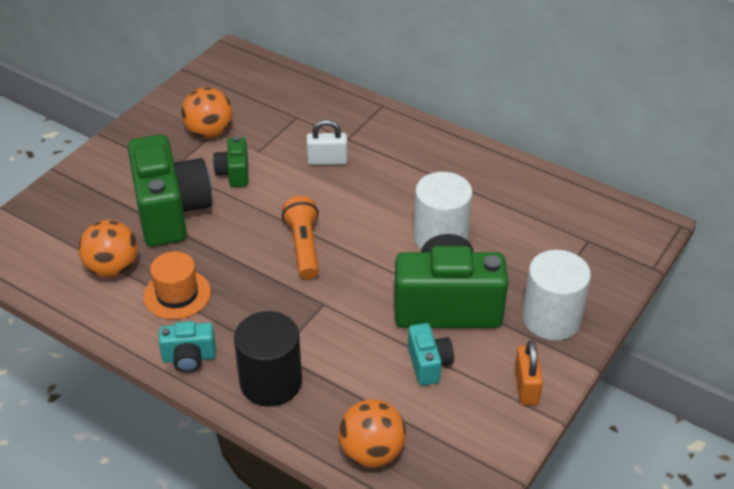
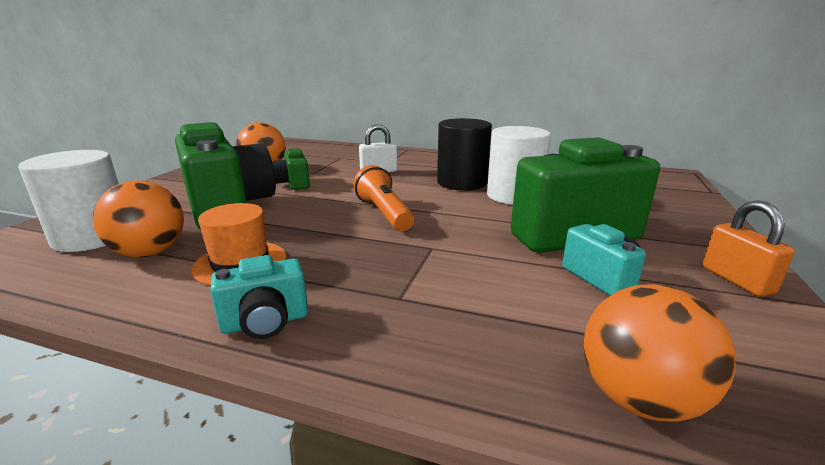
camera: 15 degrees left, 20 degrees down
black cylinder [234,311,302,407] -> black cylinder moved to [437,118,492,191]
white cylinder [522,250,591,341] -> white cylinder moved to [18,150,119,252]

